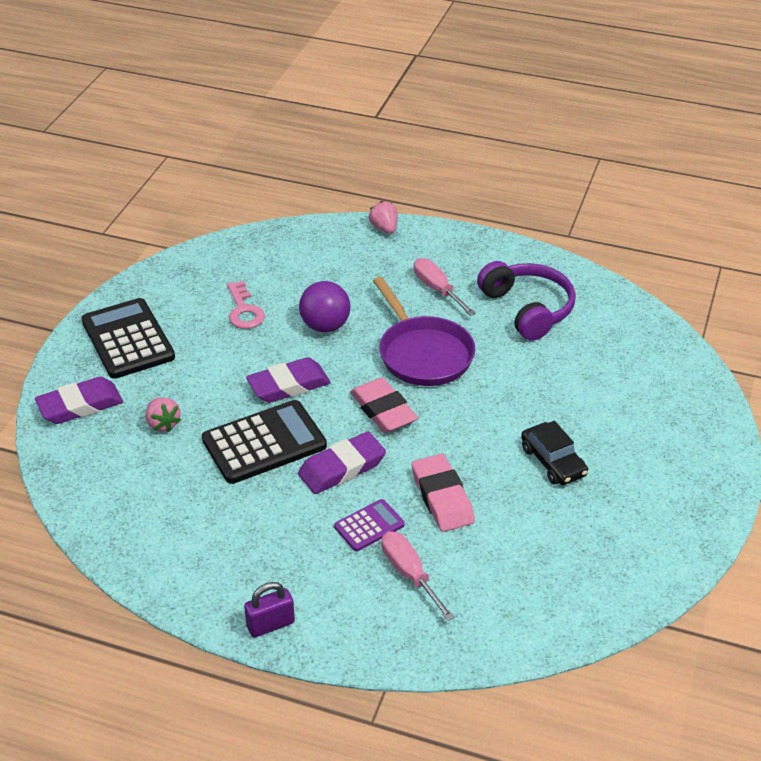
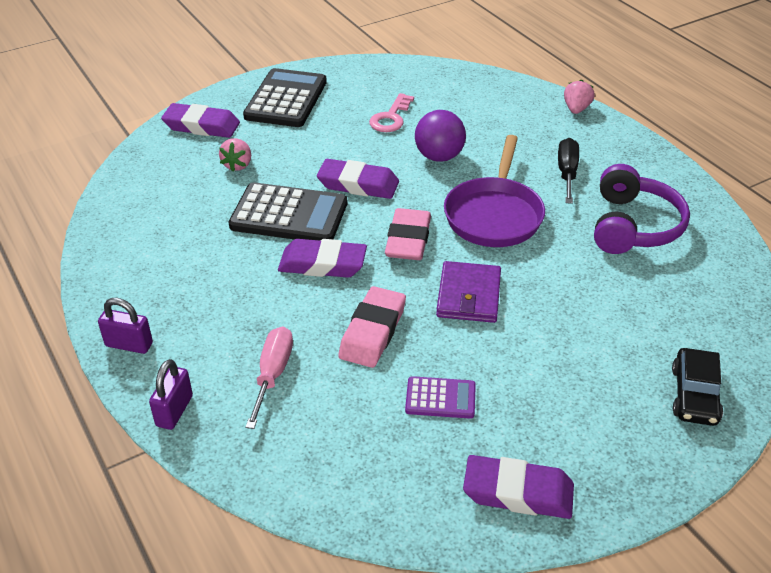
camera: 40 degrees right, 0 degrees up
purple calculator [334,499,405,551] -> purple calculator moved to [405,376,476,419]
pink screwdriver [414,258,476,316] -> black screwdriver [558,138,579,204]
black car [521,421,588,485] -> black car moved to [672,348,723,426]
none -> purple padlock [149,359,193,430]
none -> purple wallet [436,261,501,323]
none -> purple eraser [463,455,574,519]

